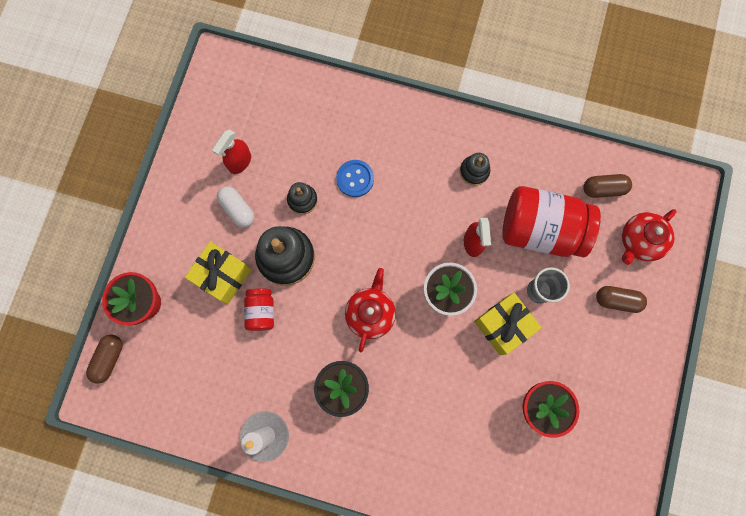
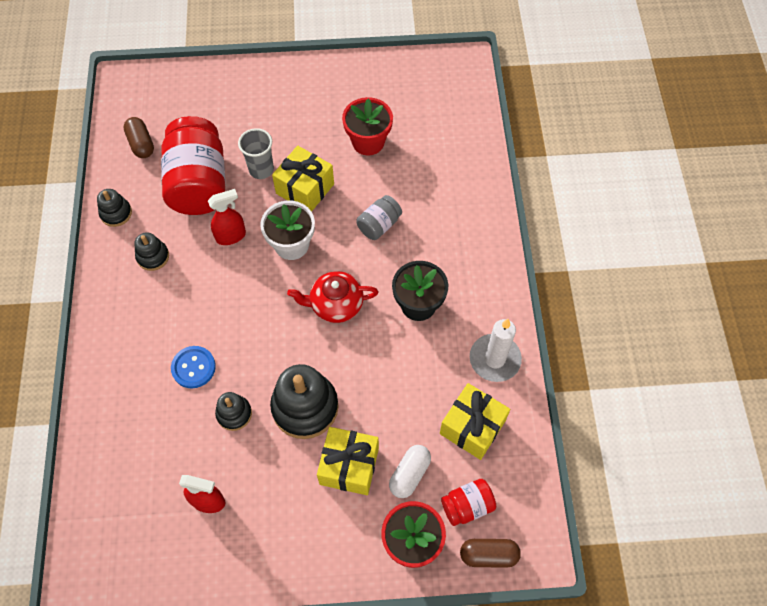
camera: 110 degrees left, 15 degrees down
white capsule [217,186,254,228] -> white capsule moved to [389,445,431,498]
red jar [244,288,274,331] -> red jar moved to [441,479,496,526]
brown capsule [596,286,647,313] -> none
red teapot [622,209,677,265] -> none
none -> black stacking toy [97,189,132,227]
none -> grey jar [356,195,402,240]
none -> yellow gift [440,383,510,460]

